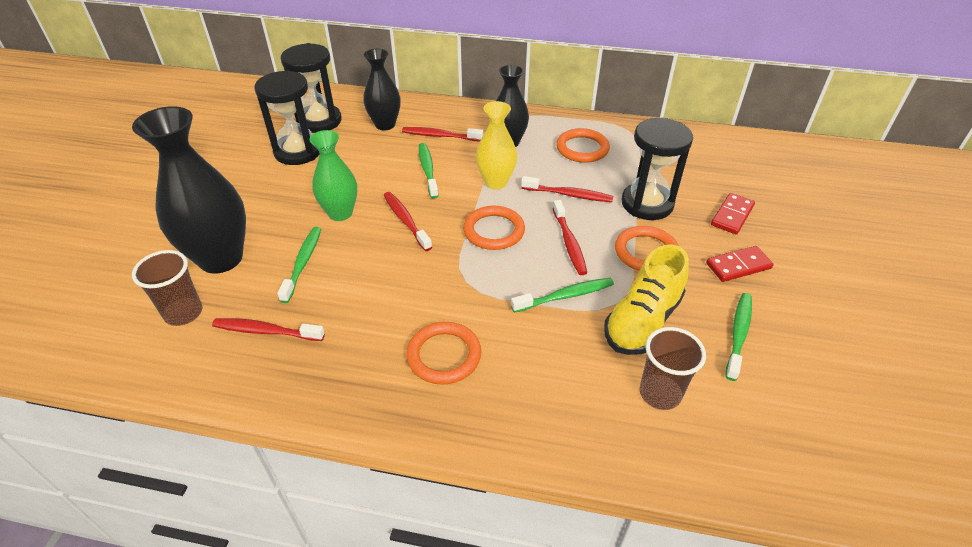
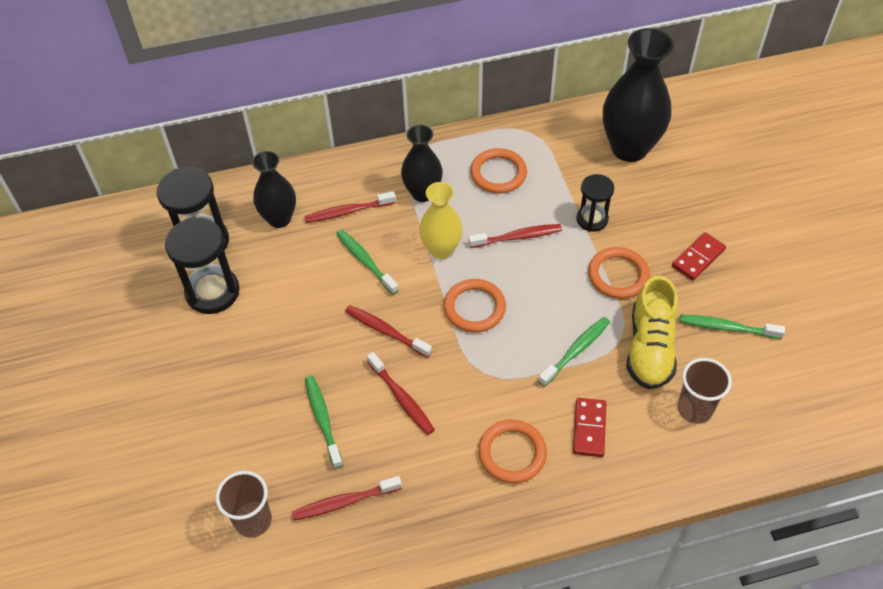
camera: 25 degrees left, 10 degrees up
black vase [132,106,246,274] -> black vase moved to [603,28,674,162]
green vase [309,130,357,221] -> none
red toothbrush [553,200,587,275] -> red toothbrush moved to [367,352,435,435]
black hourglass [622,118,693,220] -> black hourglass [576,174,614,232], size x0.61
red domino [711,193,755,235] -> red domino moved to [573,398,606,457]
green toothbrush [725,293,752,381] -> green toothbrush turned 75 degrees counterclockwise [679,314,785,339]

